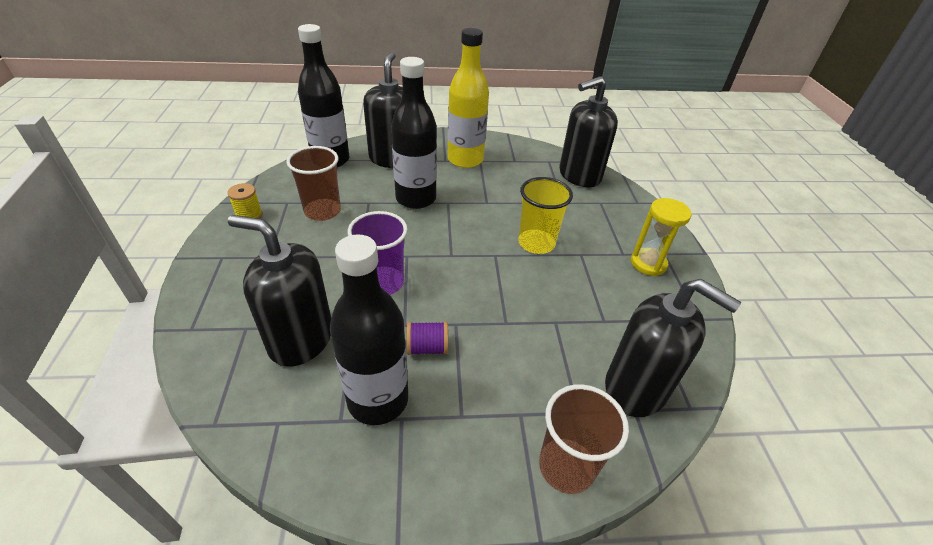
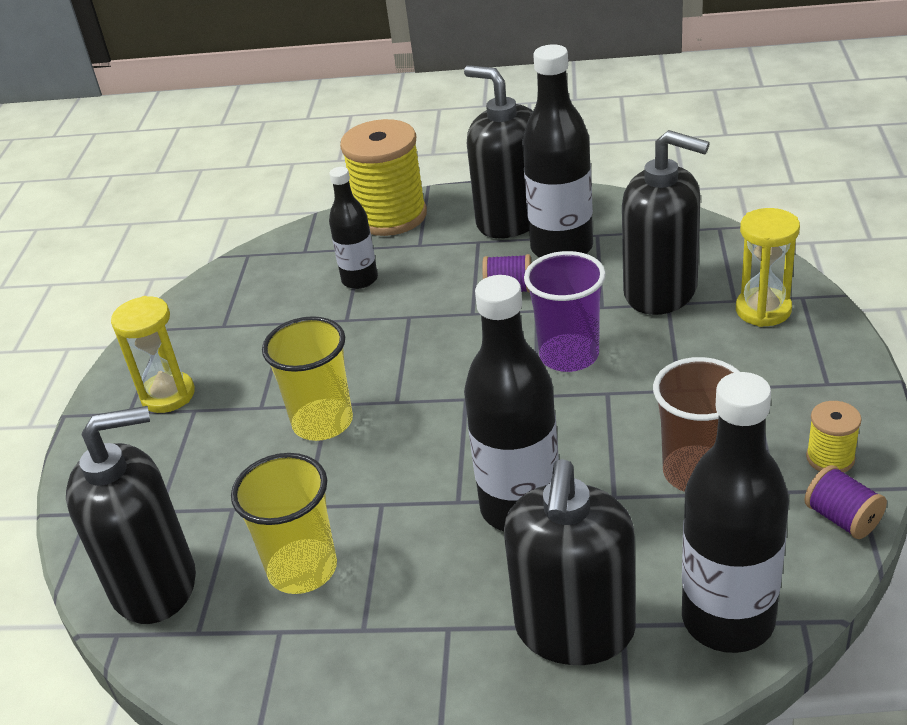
camera: 165 degrees left, 5 degrees down
yellow bottle [448,28,489,168] -> none
brown cup [539,384,629,494] -> yellow spool [340,119,427,236]
black soap dispenser [605,279,741,417] -> black soap dispenser moved to [464,65,533,238]
none -> yellow cup [231,453,337,594]
none -> black bottle [329,167,378,289]
none -> yellow hourglass [736,208,800,327]
none -> purple spool [805,465,887,539]

